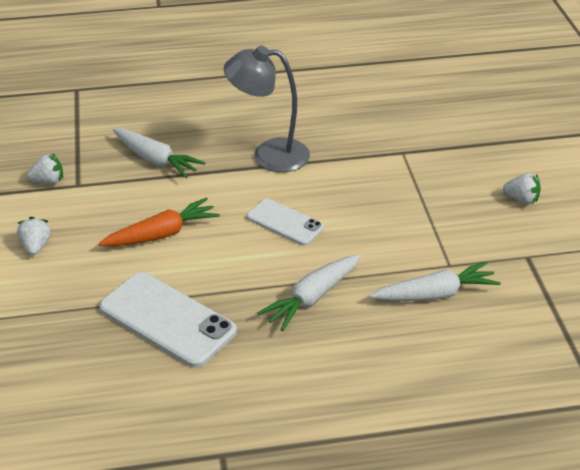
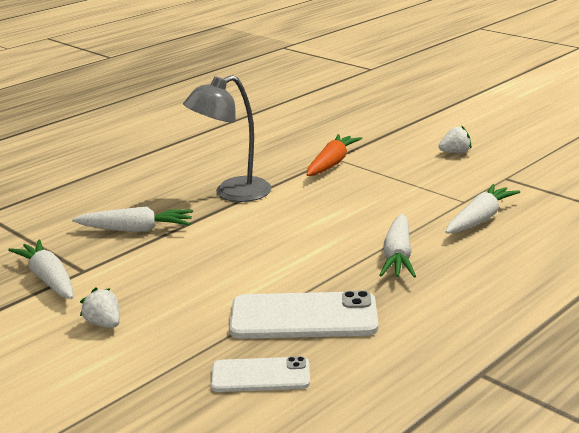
camera: 35 degrees left, 15 degrees down
white strawberry [26,153,63,184] -> white carrot [8,239,73,299]
orange carrot [98,197,220,246] -> orange carrot moved to [306,134,362,176]
white phone [247,198,324,246] -> white phone moved to [211,356,310,392]

